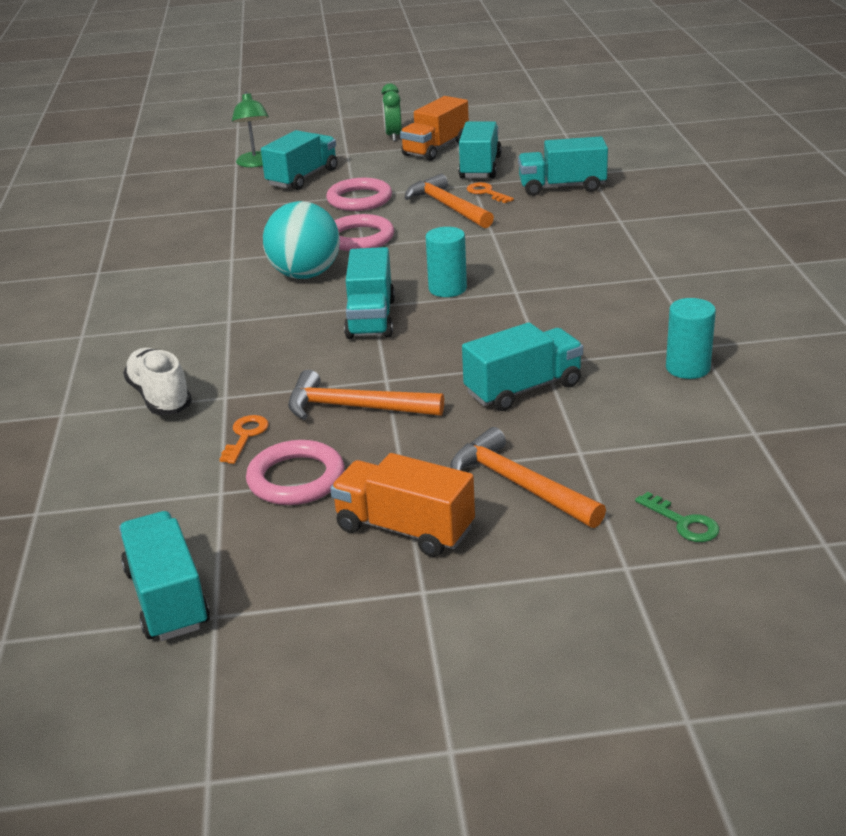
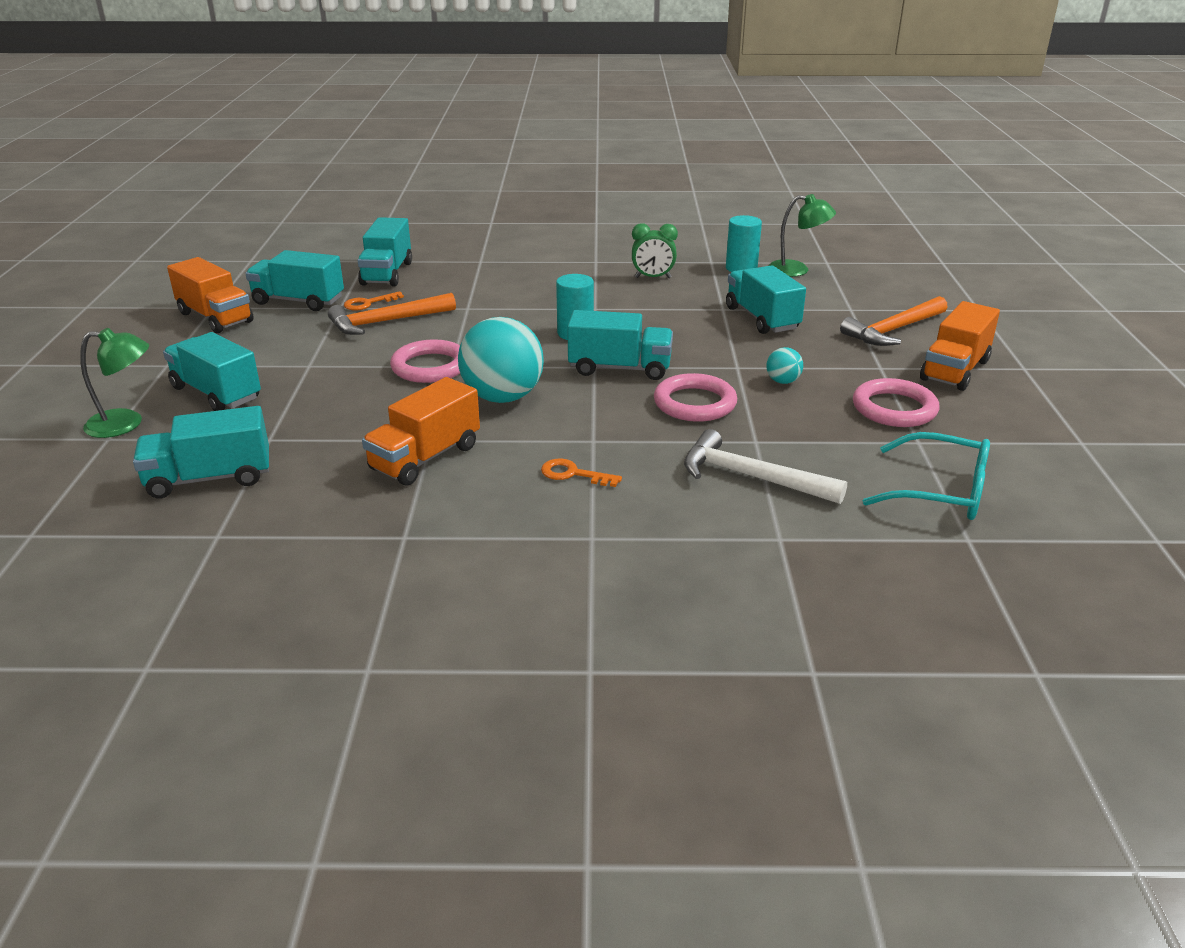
camera: 85 degrees left, 0 degrees up
turquoise truck [119,511,210,641] -> turquoise truck moved to [133,406,269,498]
white shoe [123,348,192,415] -> white hammer [684,429,847,504]
orange key [219,415,269,464] -> orange key moved to [541,459,622,487]
orange hammer [288,370,444,420] -> turquoise ball [766,347,803,384]
pink ring [326,178,392,211] -> pink ring moved to [654,373,737,422]
green clock [381,83,402,141] -> green clock moved to [632,223,678,278]
green key [635,492,720,542] -> none
none -> orange truck [362,377,480,485]
none -> green lamp [768,194,836,277]
none -> turquoise glasses [863,432,990,520]

